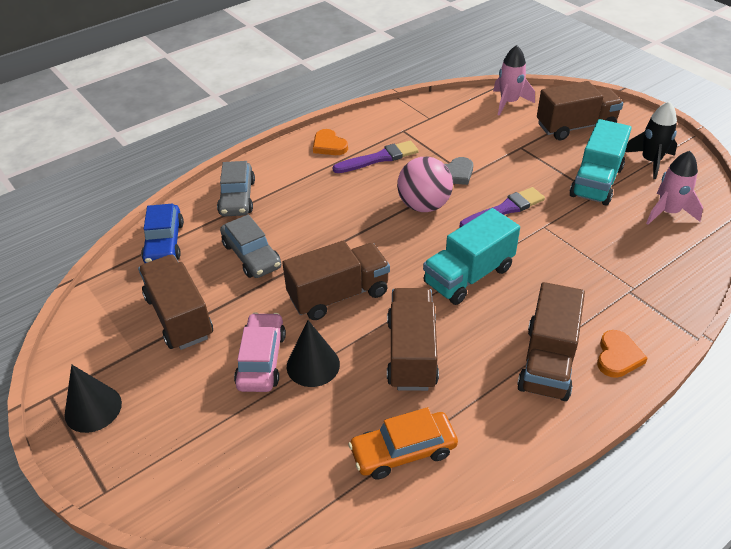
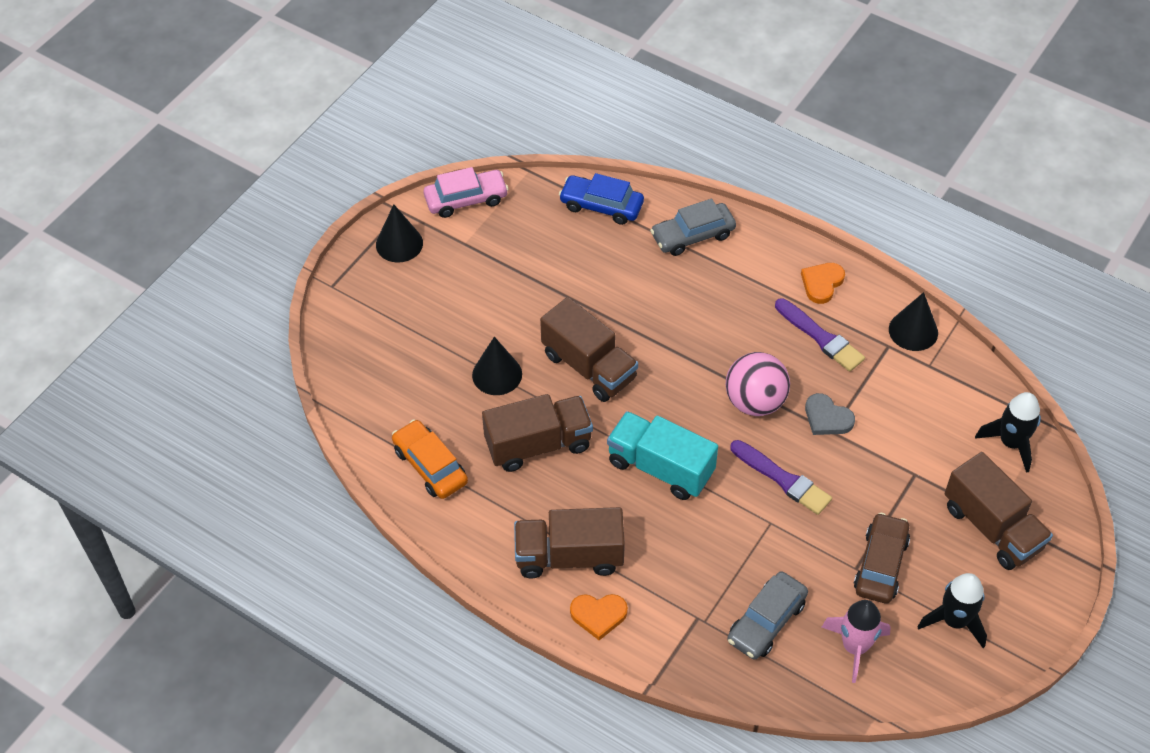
camera: 70 degrees right, 10 degrees up
brown truck [138,255,213,350] -> none
blue car [141,204,184,263] -> blue car turned 45 degrees clockwise [559,173,644,225]
grey car [220,215,281,278] -> grey car moved to [727,571,808,659]
pink car [234,312,286,392] -> pink car moved to [424,167,509,218]
pink rocket [493,45,535,116] -> black rocket [975,392,1041,473]
turquoise truck [570,119,632,206] -> brown car [854,513,910,603]
none -> black cone [889,292,938,351]

